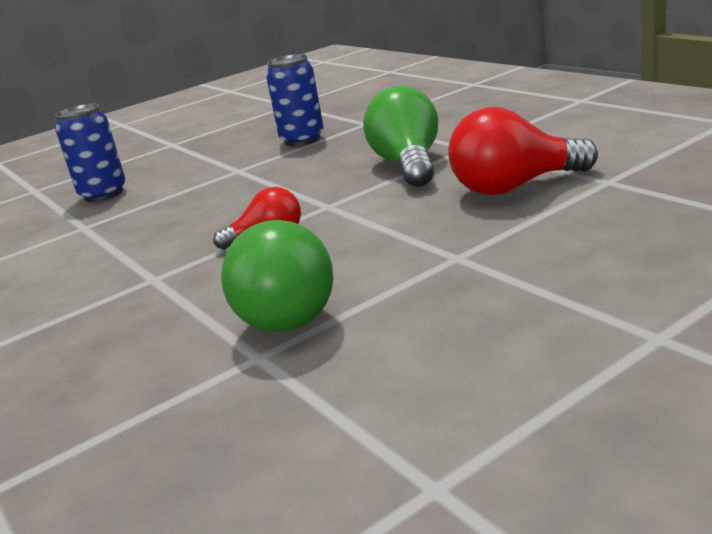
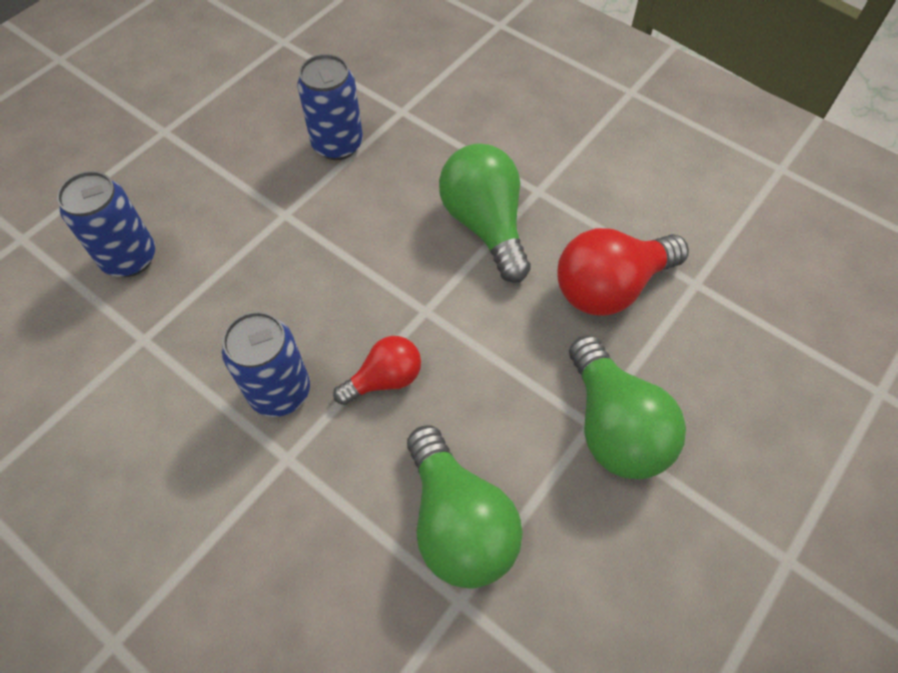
camera: 20 degrees left, 35 degrees up
none -> blue can [222,311,310,417]
none -> green light bulb [569,335,686,479]

